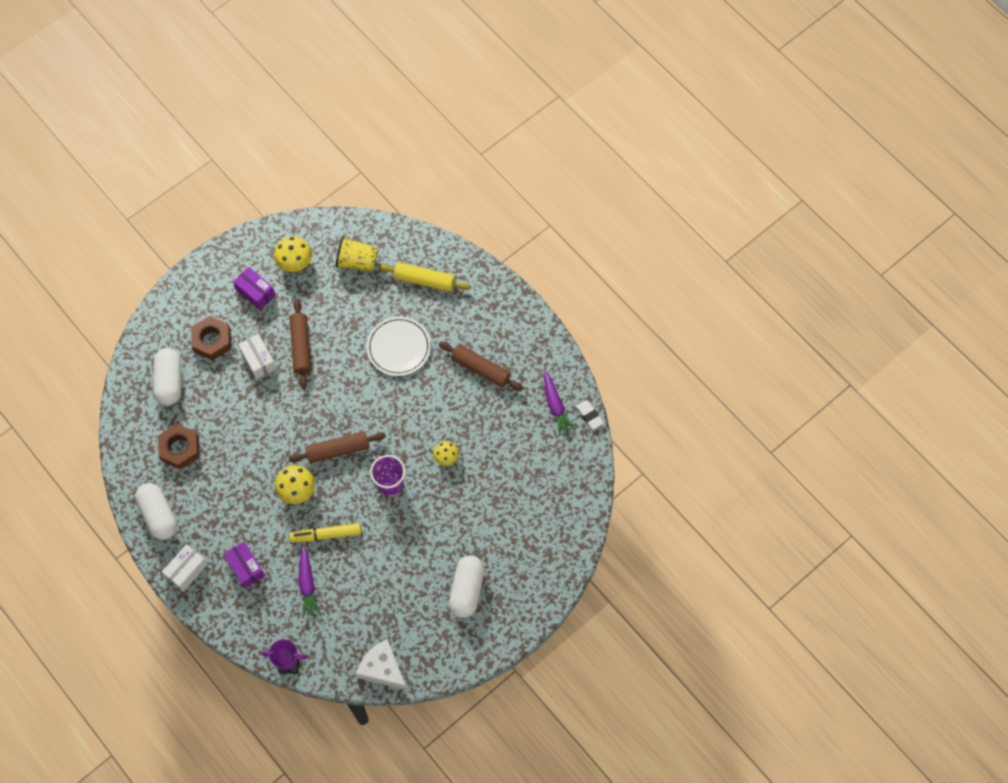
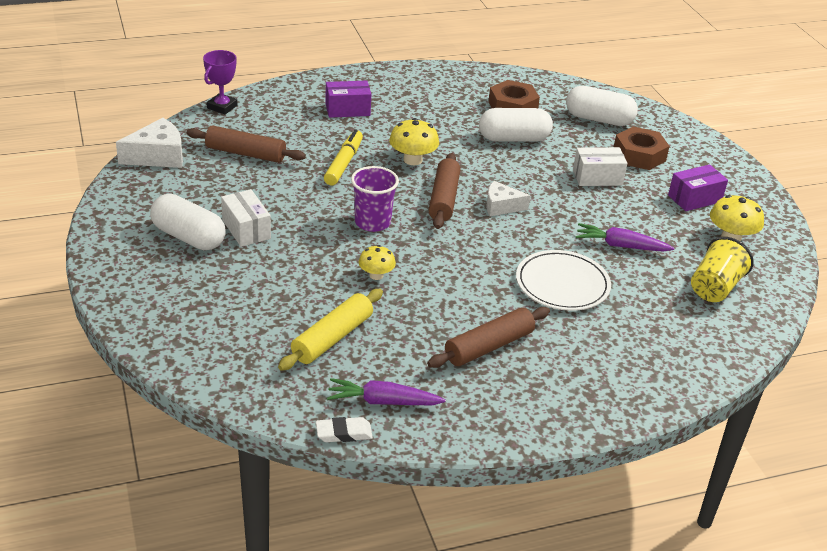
camera: 110 degrees right, 30 degrees down
white capsule [135,483,177,540] -> white capsule moved to [479,108,553,142]
white box [162,544,208,592] -> white box moved to [221,189,271,247]
brown rolling pin [290,299,311,389] -> brown rolling pin moved to [186,125,306,163]
purple carrot [299,546,321,618] -> purple carrot moved to [576,223,674,252]
yellow rolling pin [378,262,471,292] -> yellow rolling pin moved to [278,289,383,371]
none -> white cheese [486,181,530,216]

